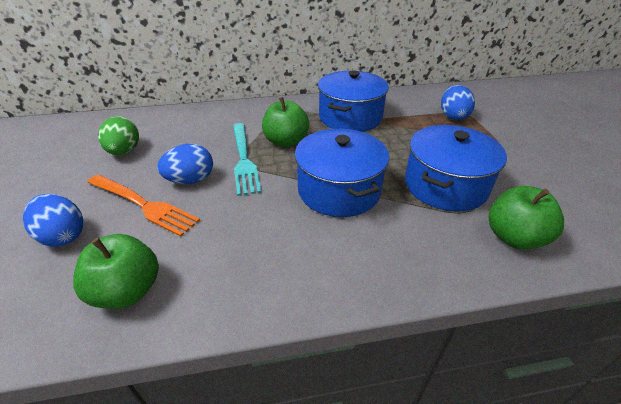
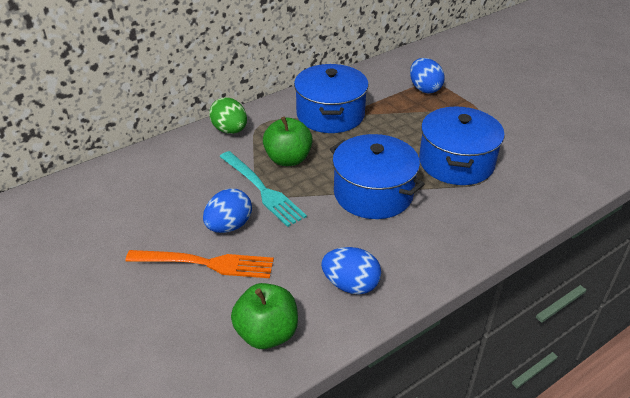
camera: 25 degrees left, 0 degrees up
blue egg [23,194,84,247] -> blue egg moved to [321,247,381,294]
green egg [98,116,139,155] -> green egg moved to [209,97,247,134]
green apple [489,186,564,249] -> none

